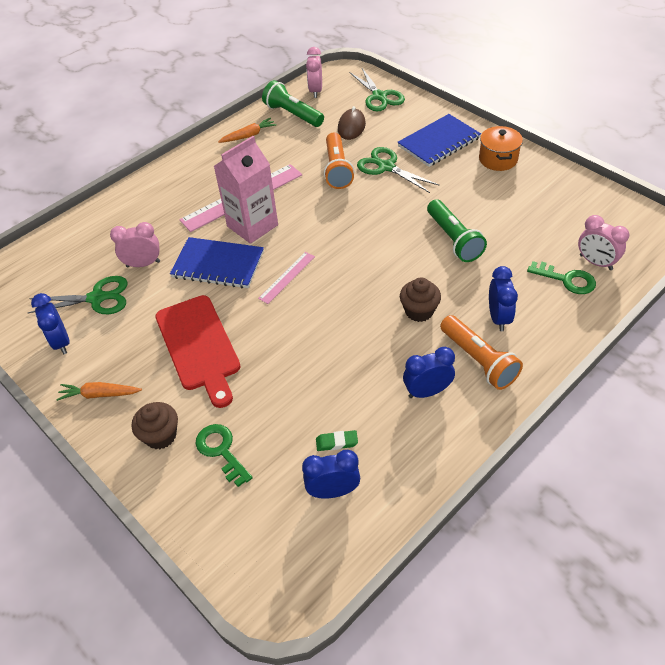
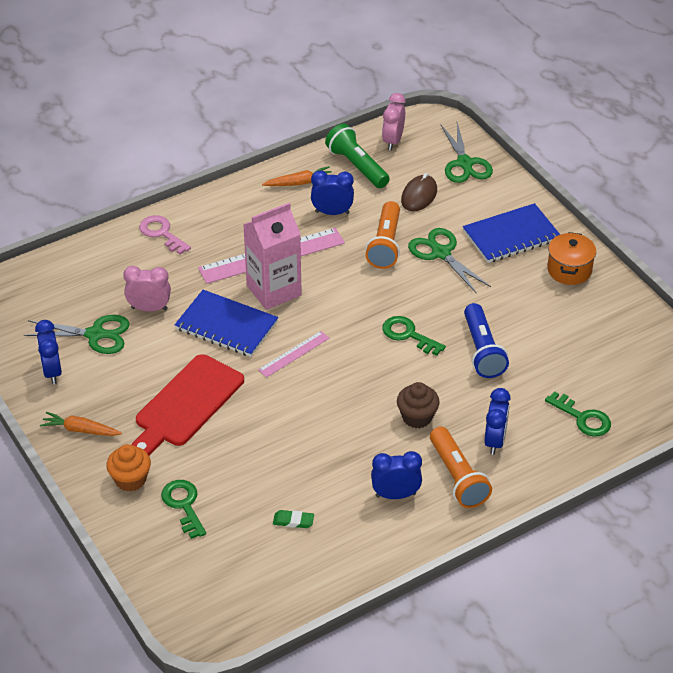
camera: 10 degrees right, 5 degrees down
brown cupcake [132,402,178,449] -> orange cupcake [106,444,151,491]
red cutting board [155,295,241,408] -> red cutting board turned 45 degrees clockwise [131,354,244,455]
blue clock [302,450,360,499] -> blue clock moved to [311,170,354,215]
green flashlight [427,199,487,262] -> blue flashlight [464,303,509,378]
pink clock [578,215,629,270] -> none
none -> pink key [139,215,191,254]
none -> green key [382,316,446,356]

